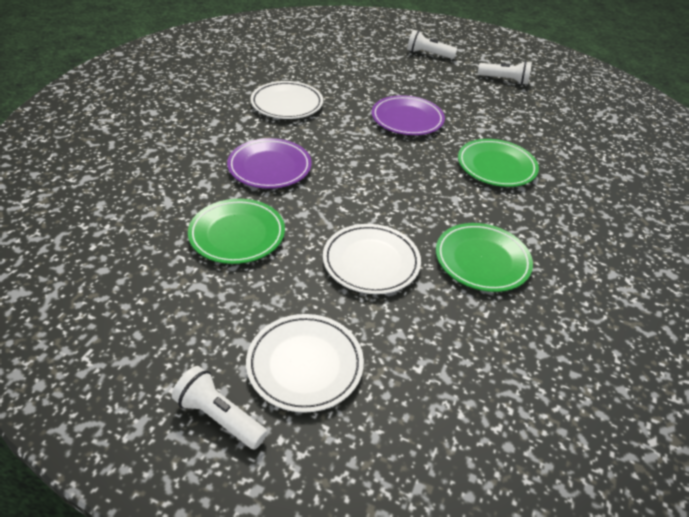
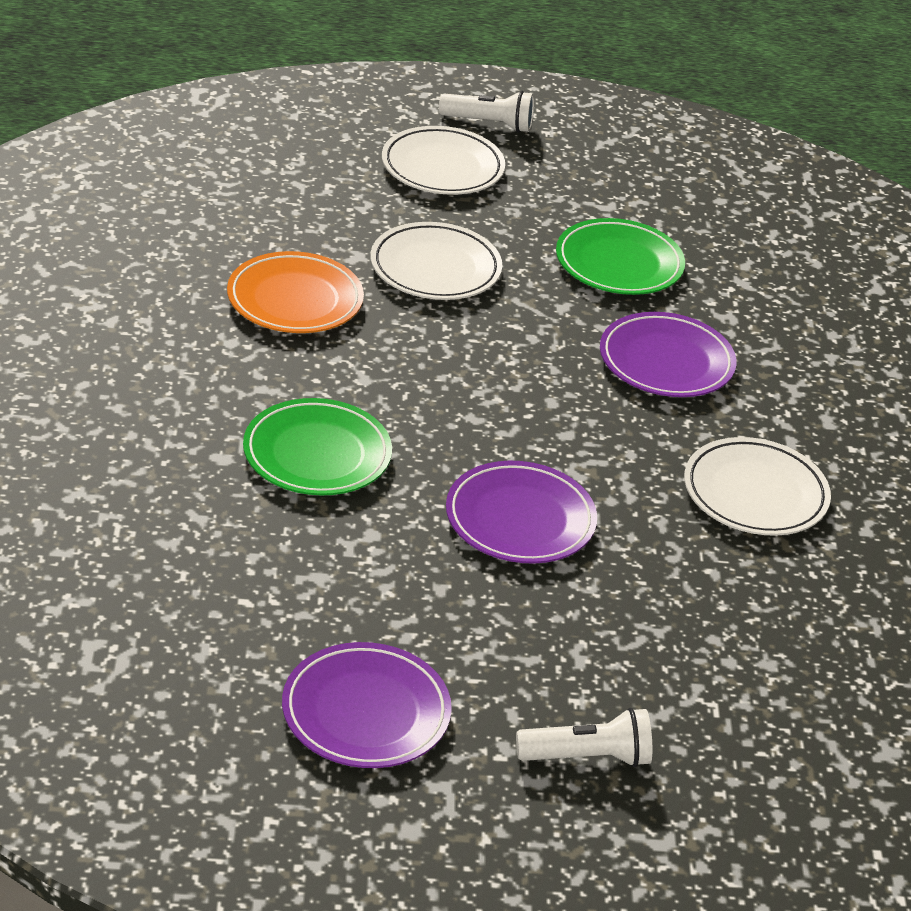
camera: 155 degrees right, 5 degrees down
green plate [436,223,533,292] -> orange plate [227,251,364,333]
white flashlight [478,61,532,85] -> purple plate [282,642,452,768]

